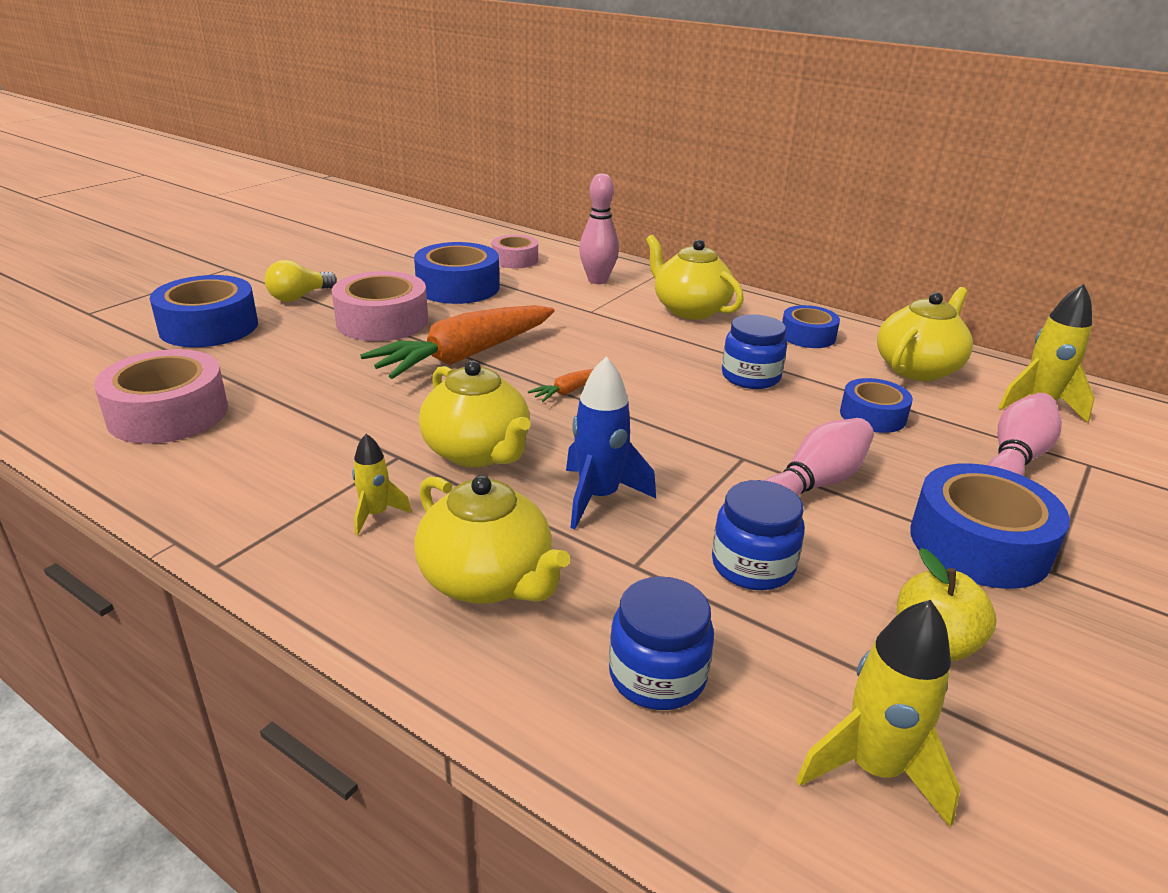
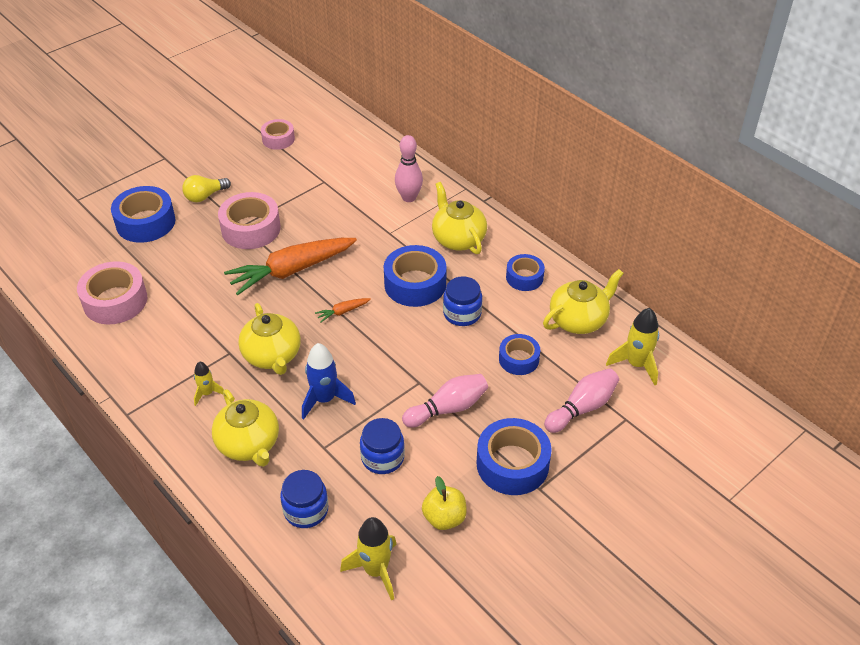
camera: 15 degrees right, 15 degrees up
blue tape [414,242,499,304] -> blue tape moved to [384,245,447,307]
pink tape [492,235,538,268] -> pink tape moved to [261,119,295,150]

